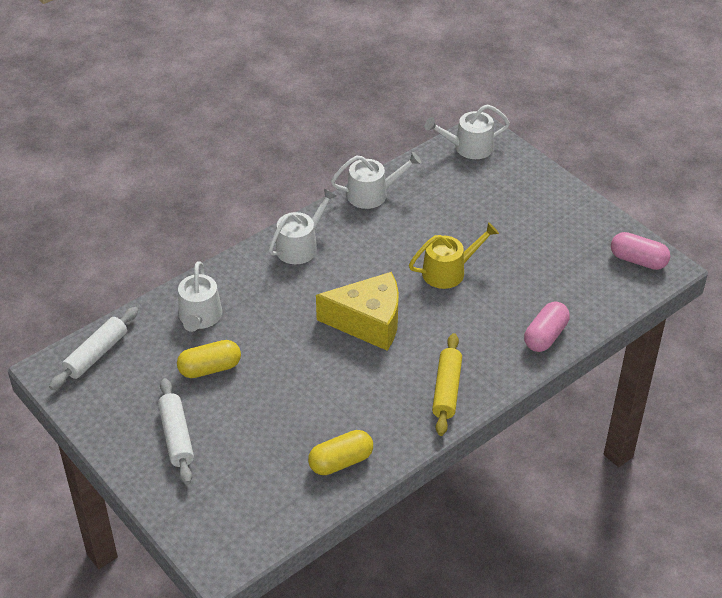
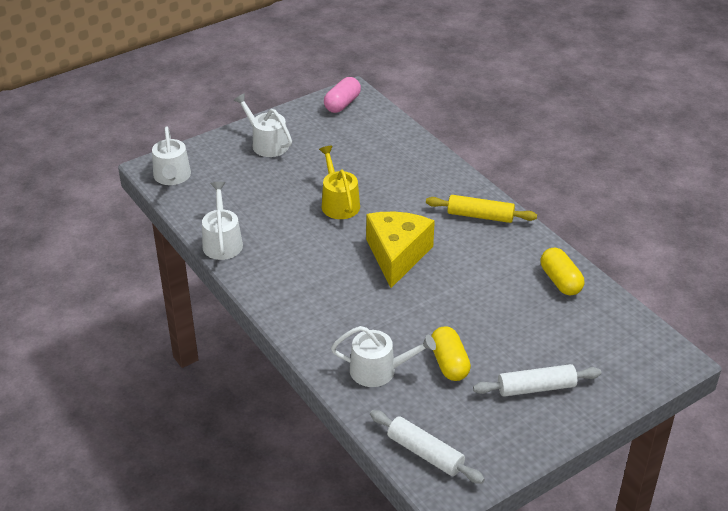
camera: 85 degrees left, 5 degrees down
white watering can [269,188,337,264] -> white watering can moved to [233,93,292,157]
pink capsule [524,302,570,352] -> none

